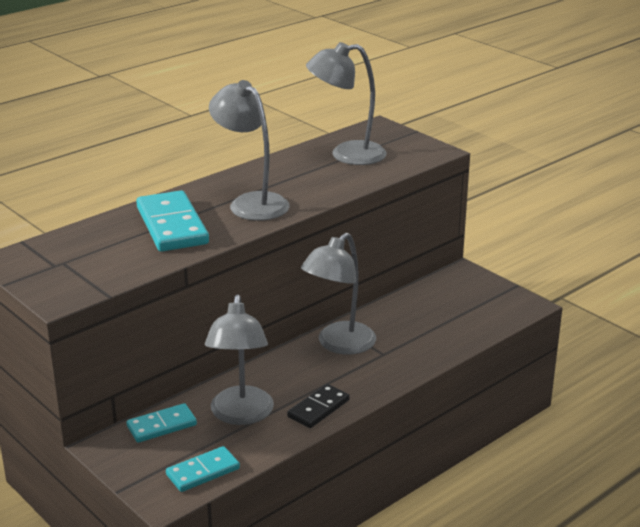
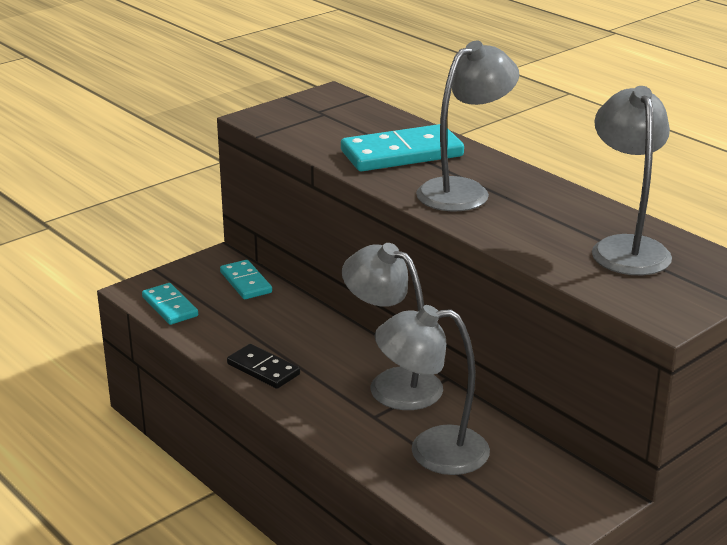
camera: 90 degrees right, 0 degrees up
grey lamp [205,294,274,425] -> grey lamp moved to [375,305,490,475]

